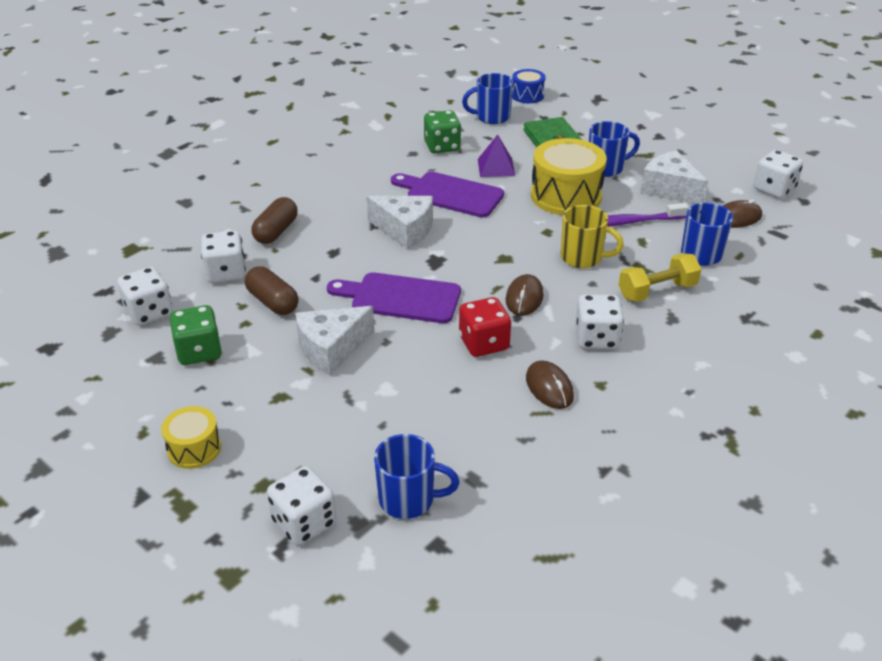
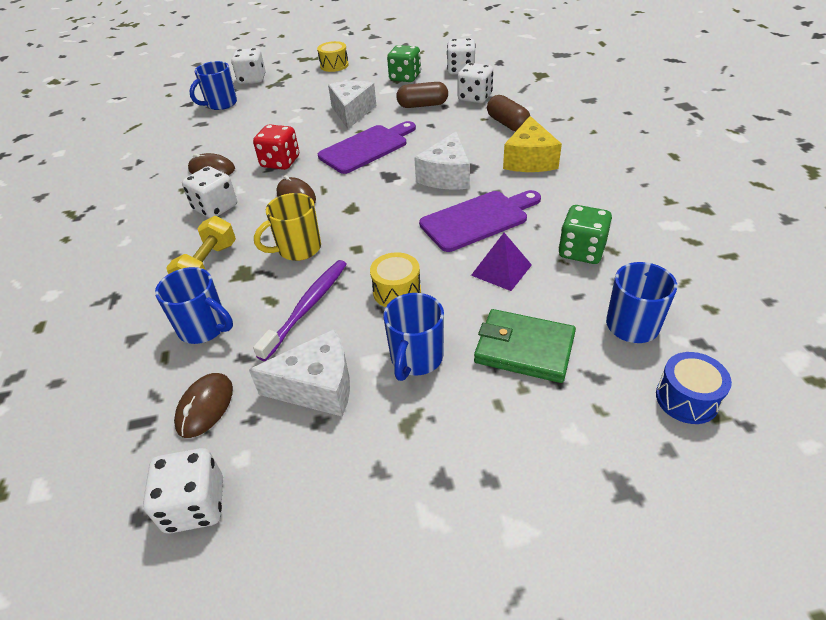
camera: 130 degrees right, 5 degrees up
white cheese [366,196,433,250] -> white cheese turned 45 degrees counterclockwise [414,131,470,190]
yellow drum [531,138,607,215] -> yellow drum [370,252,421,307], size x0.54
none -> yellow cheese [503,116,562,172]

